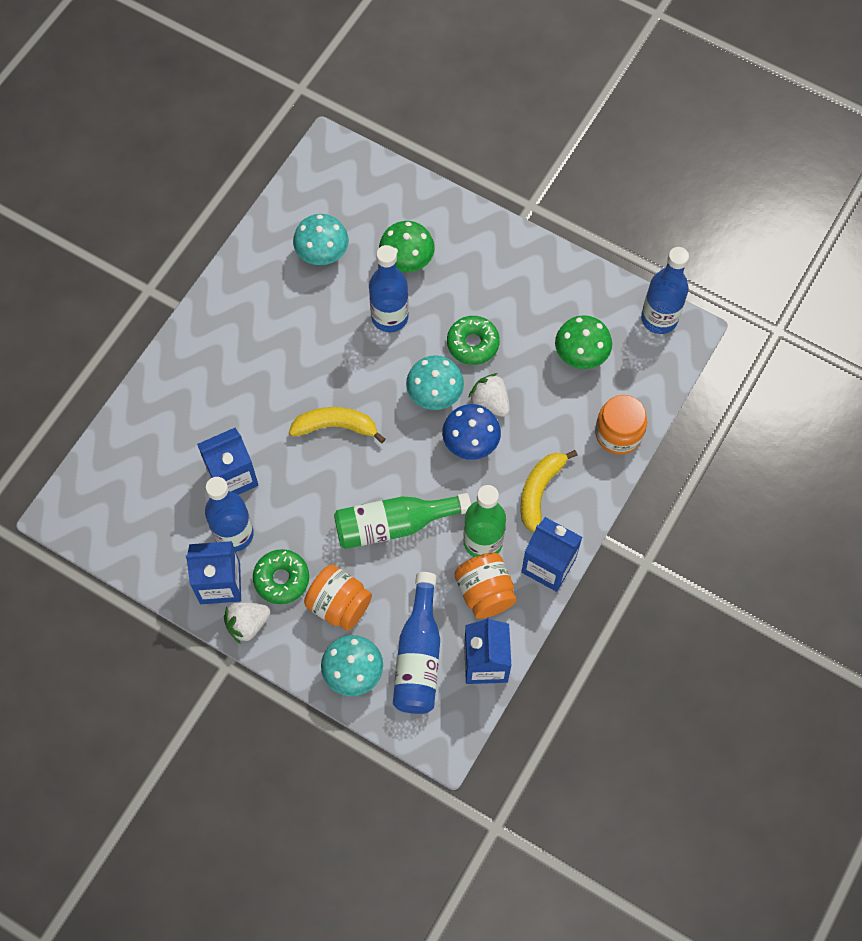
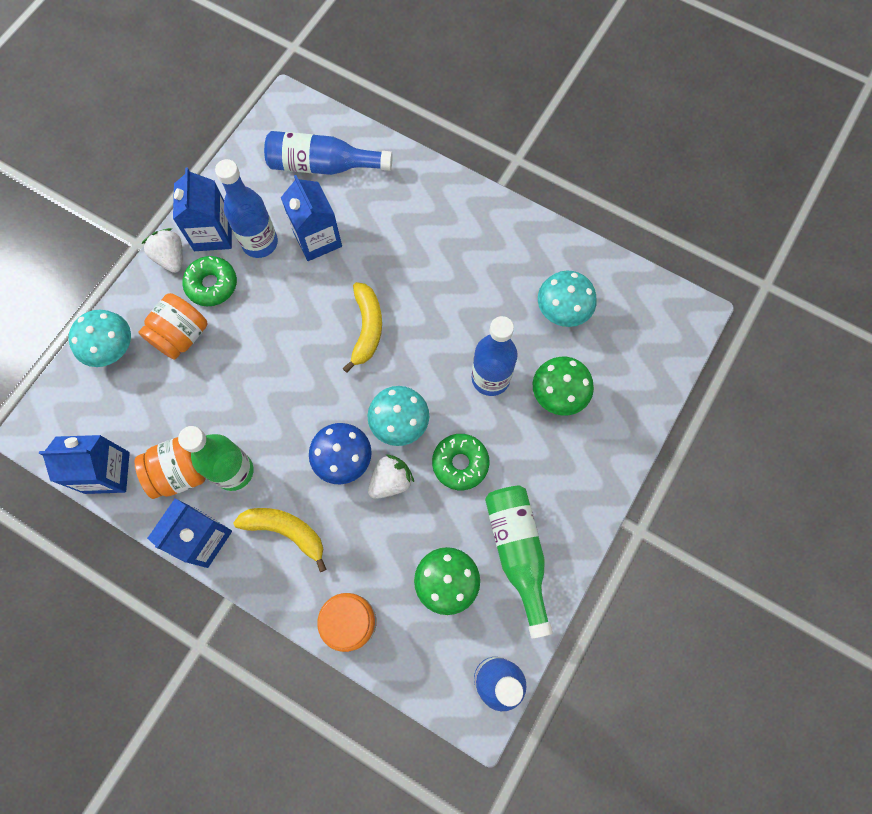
camera: 90 degrees right, 5 degrees up
green bottle [334,493,471,549] -> green bottle moved to [485,486,553,639]
blue bottle [393,572,440,714] -> blue bottle moved to [264,131,392,175]

